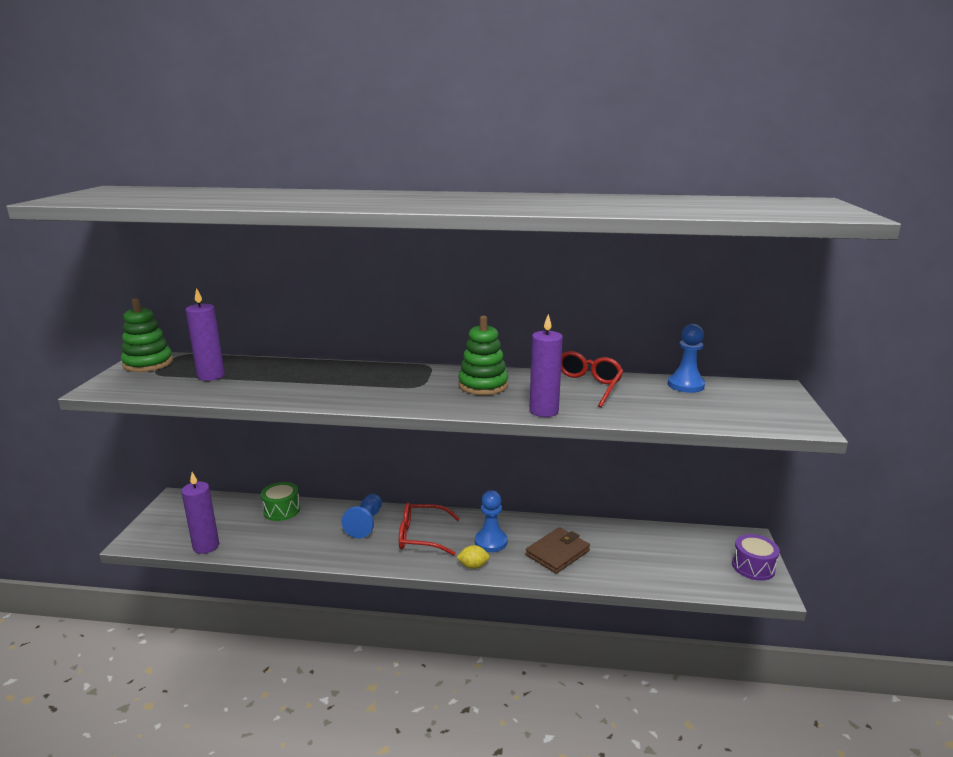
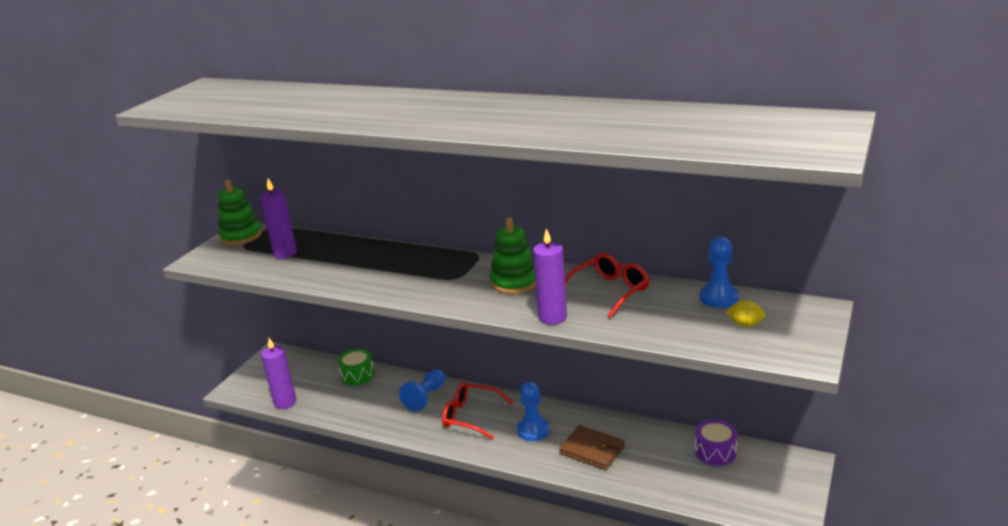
camera: 20 degrees right, 5 degrees up
yellow lemon [456,545,490,569] -> yellow lemon moved to [726,300,765,327]
brown wallet [526,527,590,574] -> brown wallet turned 60 degrees clockwise [560,425,625,470]
purple drum [732,534,780,581] -> purple drum moved to [695,419,737,466]

